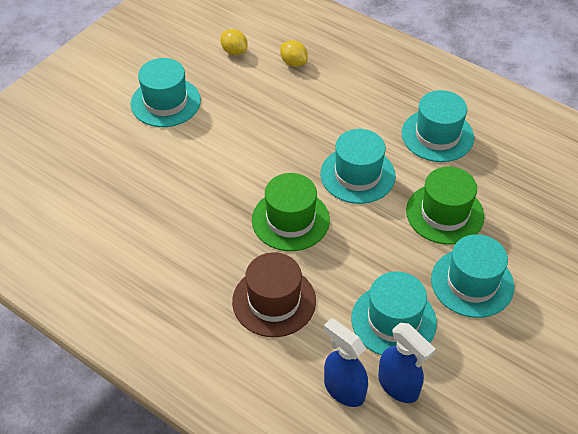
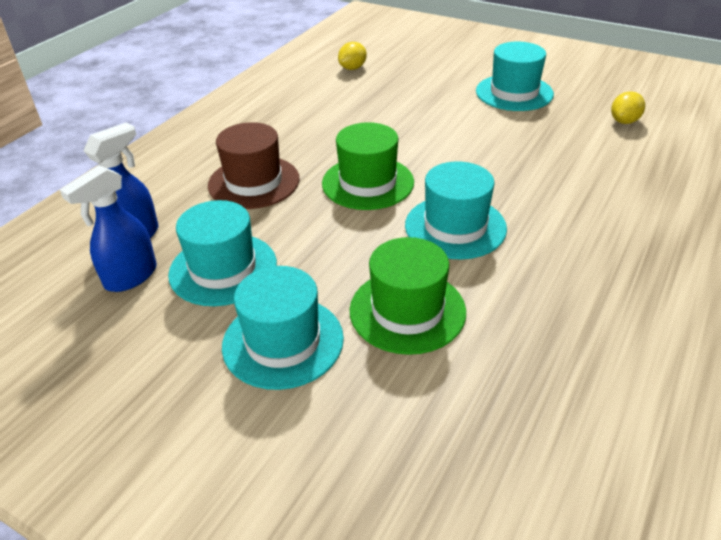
camera: 85 degrees right, 10 degrees down
yellow lemon [280,40,308,67] -> yellow lemon moved to [338,42,367,70]
turquoise hat [402,90,474,162] -> none

